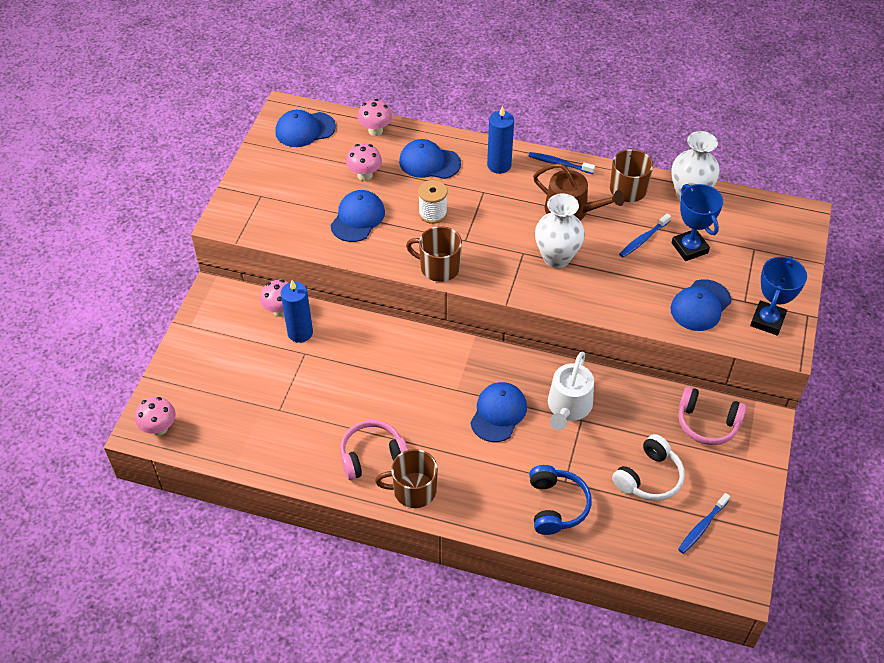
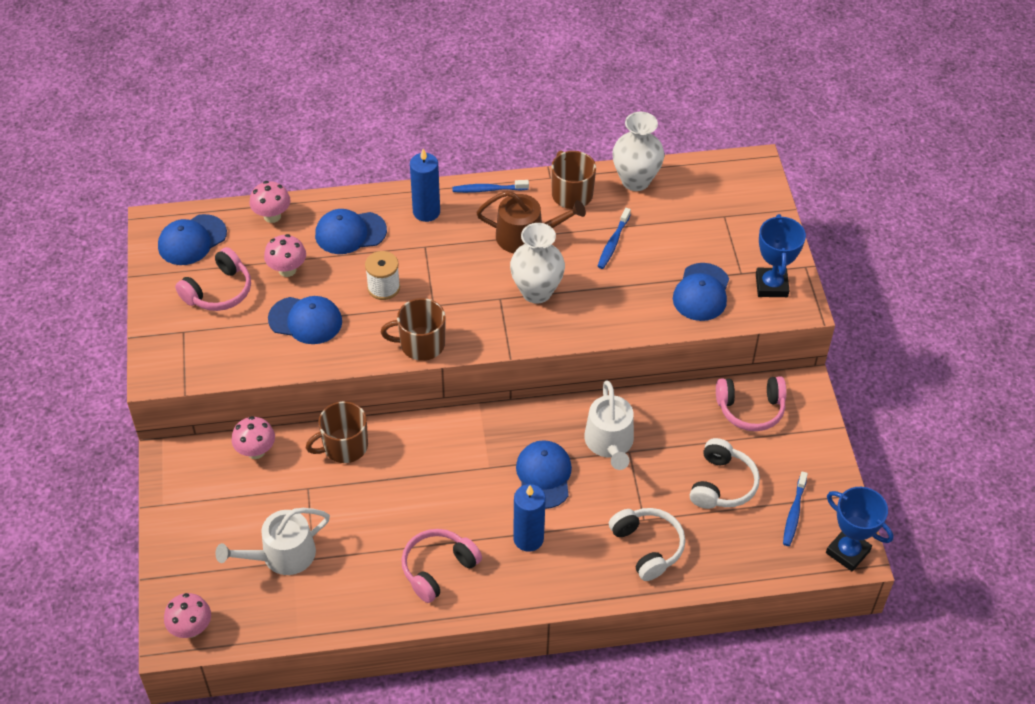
camera: 25 degrees left, 0 degrees up
blue candle [281,280,313,343] -> blue candle moved to [513,484,546,552]
blue cap [330,190,385,242] -> blue cap turned 105 degrees clockwise [268,296,342,344]
brown mug [375,449,438,508] -> brown mug moved to [306,401,368,463]
blue headphones [529,465,592,535] -> white headphones [609,508,685,581]
blue trophy [672,184,723,261] -> blue trophy moved to [826,487,894,571]
none -> pink headphones [175,247,251,311]
none -> white watering can [216,508,330,575]

